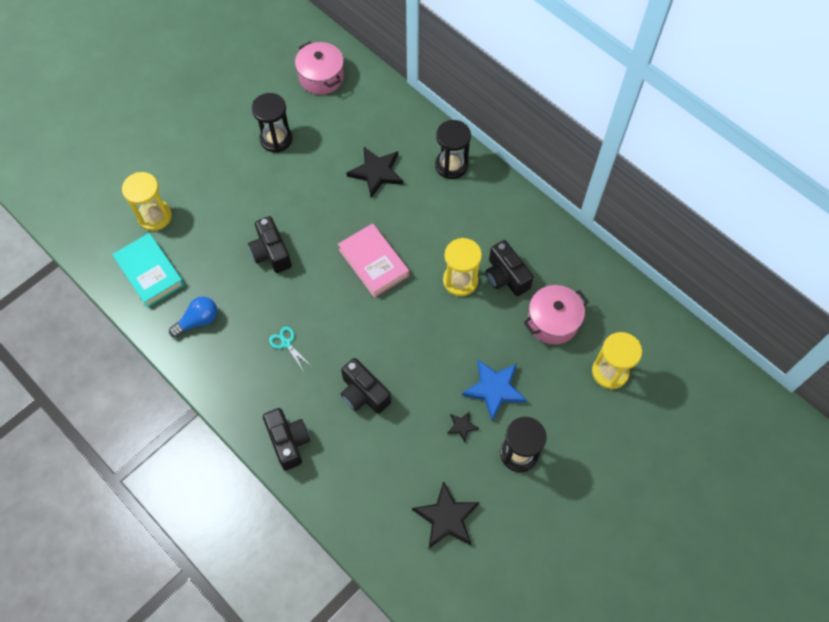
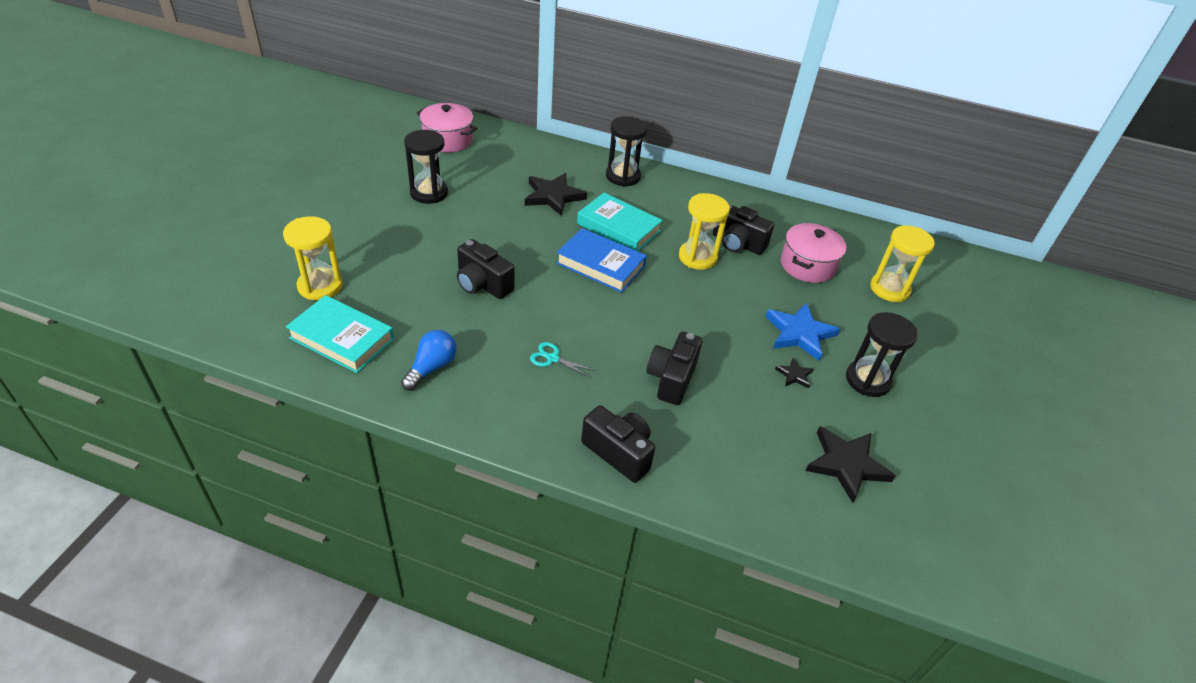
camera: 30 degrees left, 20 degrees down
pink book [338,223,409,298] -> blue book [556,228,647,293]
black camera [341,358,391,414] -> black camera turned 90 degrees clockwise [646,332,702,405]
none -> turquoise book [577,193,663,251]

